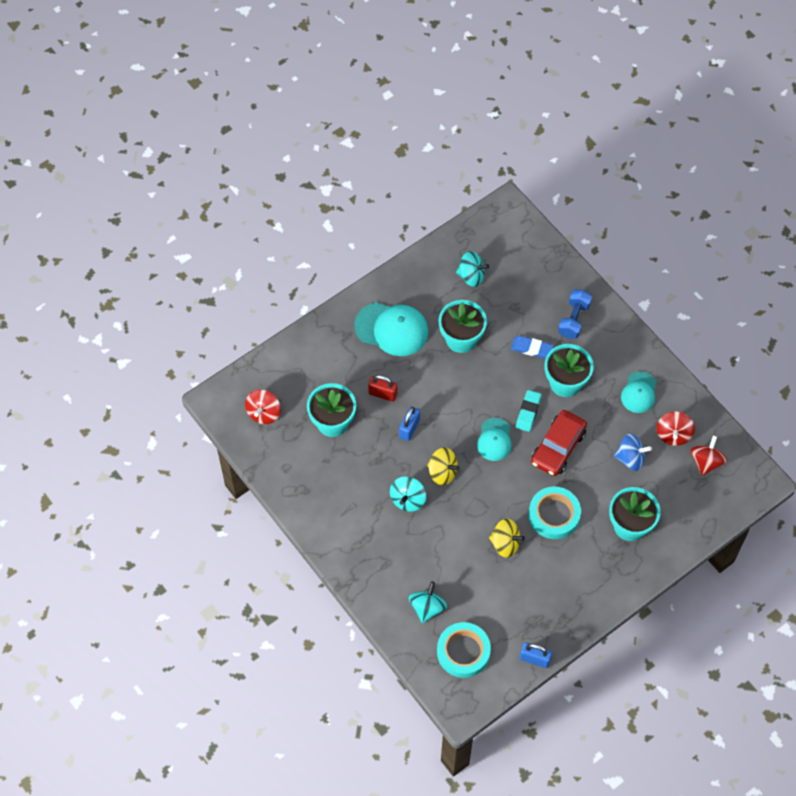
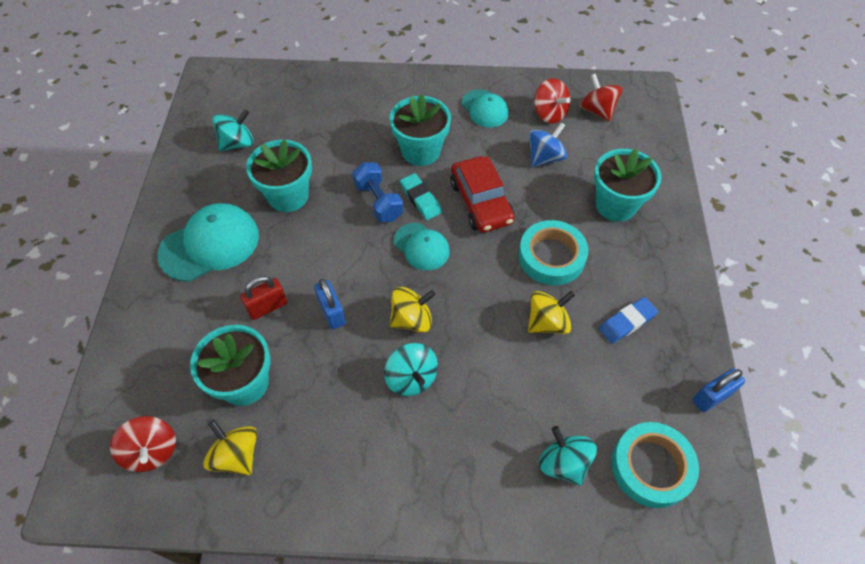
camera: 50 degrees left, 5 degrees down
blue eraser [511,336,554,359] -> blue eraser moved to [599,297,658,344]
blue dumbbell [558,290,592,339] -> blue dumbbell moved to [352,162,403,222]
none -> yellow spinning top [203,420,257,475]

